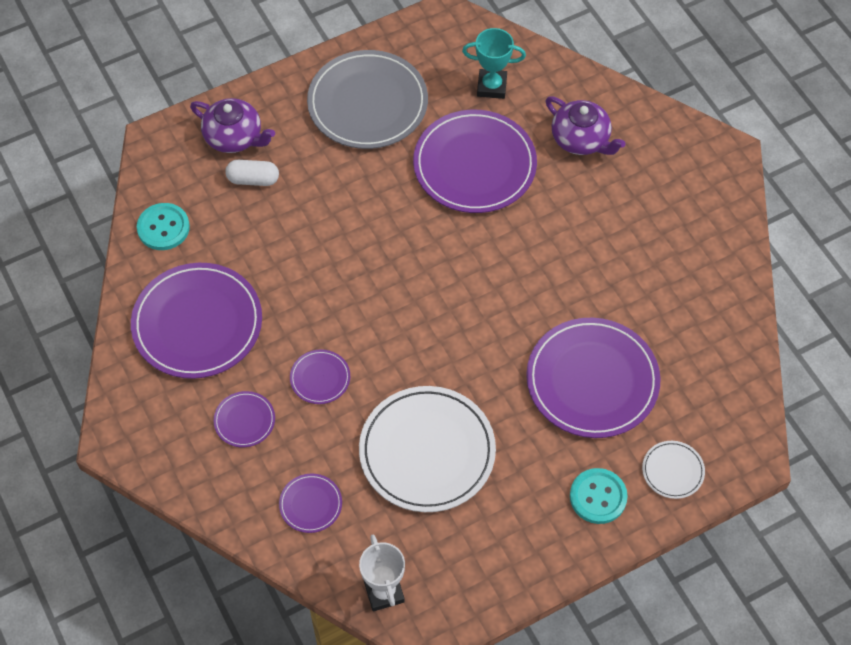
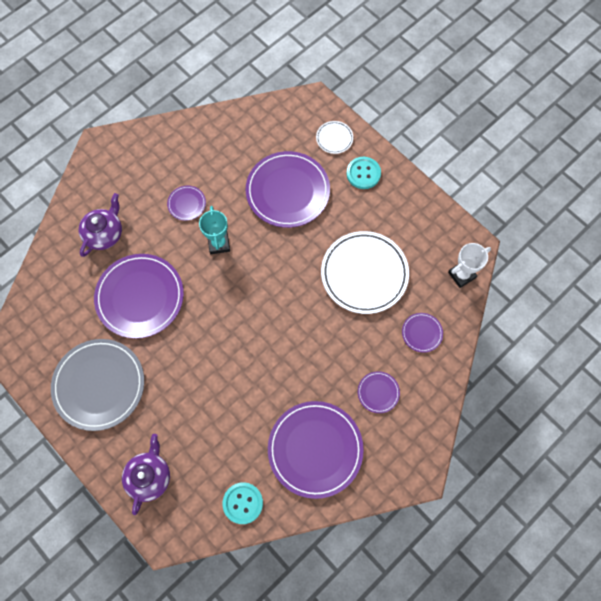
camera: 105 degrees left, 10 degrees up
white capsule [225,160,279,186] -> none
purple plate [290,349,350,404] -> purple plate moved to [167,186,206,221]
turquoise trophy [462,28,526,99] -> turquoise trophy moved to [199,206,230,254]

